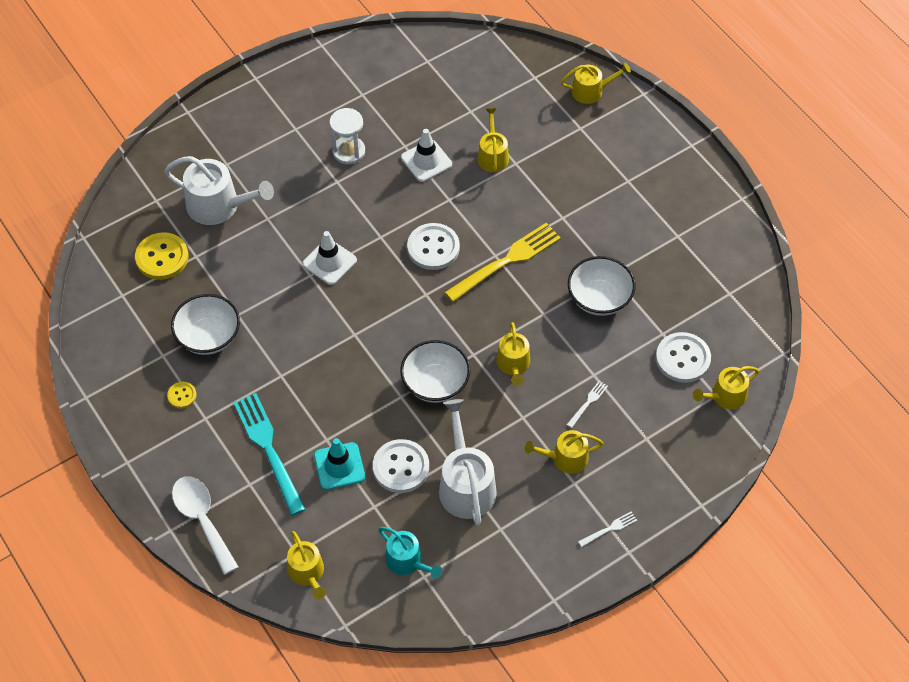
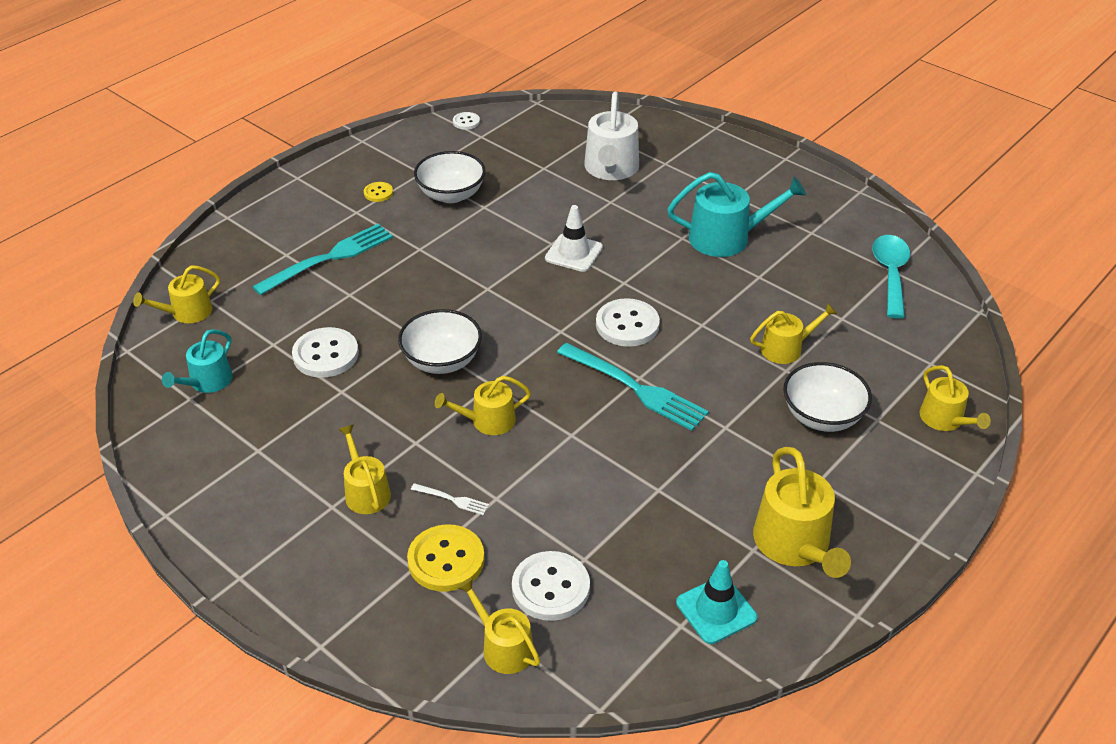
camera: 75 degrees right, 15 degrees down
yellow button [135,232,189,280] -> yellow button moved to [407,524,485,592]
white spoon [172,476,239,575] -> none
turquoise traffic cone [314,438,365,490] -> turquoise traffic cone moved to [676,560,757,644]
white hourglass [329,108,365,164] -> turquoise watering can [667,172,806,257]
white traffic cone [401,129,452,182] -> none
white watering can [439,399,497,526] -> none
yellow fork [445,223,561,302] -> turquoise fork [557,343,709,431]
white bowl [568,256,636,316] -> white bowl moved to [783,362,872,432]
white fork [578,511,637,547] -> none
none -> white button [453,112,480,130]
none -> yellow watering can [753,447,851,578]
none -> turquoise spoon [872,235,910,319]

